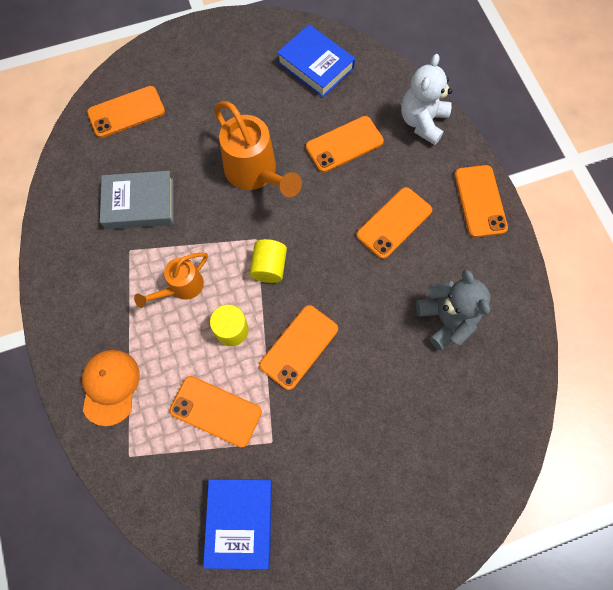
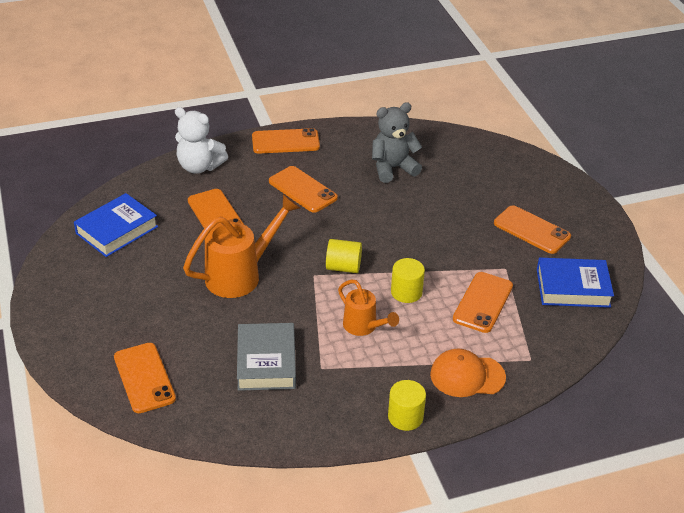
camera: 90 degrees left, 30 degrees down
orange phone [259,305,338,390] -> orange phone moved to [494,205,571,254]
none -> yellow cylinder [388,380,426,431]

